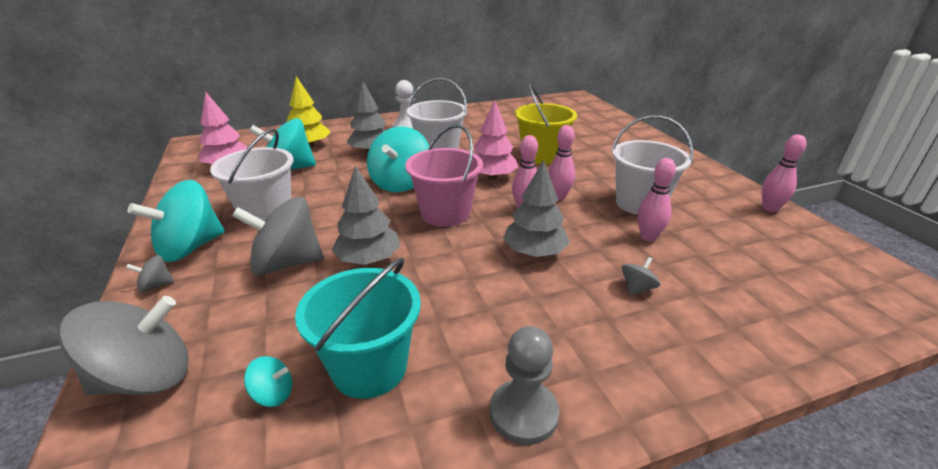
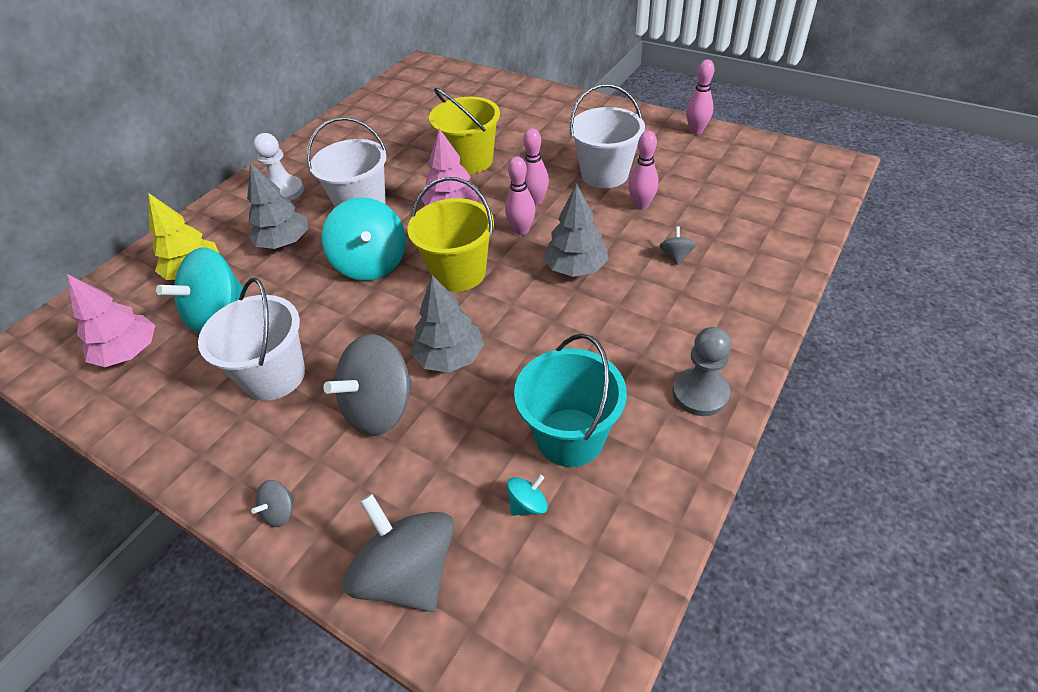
camera: 35 degrees left, 15 degrees up
grey spinning top [59,296,189,395] -> grey spinning top turned 60 degrees counterclockwise [343,494,454,612]
turquoise spinning top [127,180,225,262] -> none
pink bucket [405,124,483,227] -> yellow bucket [408,177,494,292]

